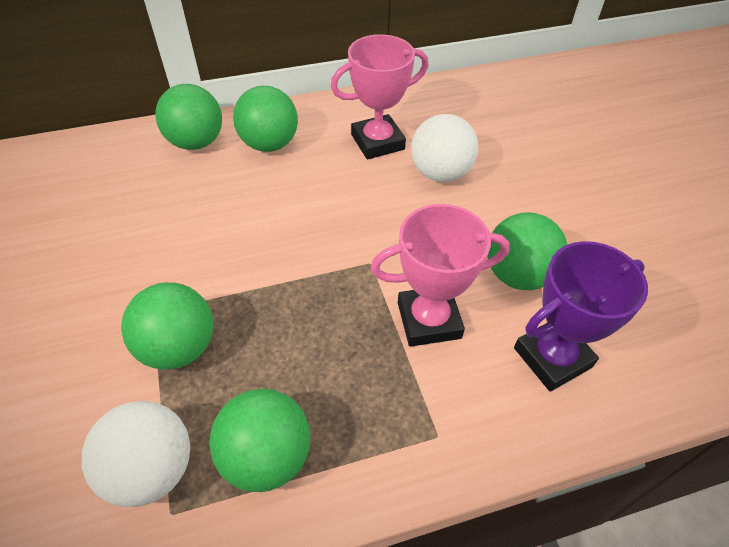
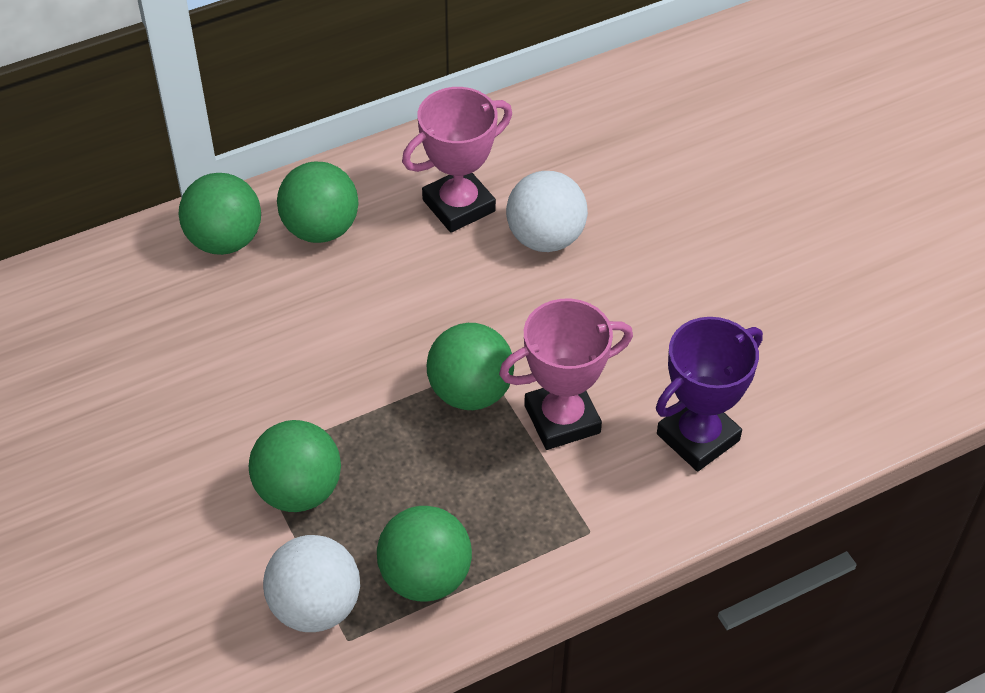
camera: 10 degrees left, 0 degrees up
green ball [487,212,567,290] -> green ball moved to [427,323,514,410]

